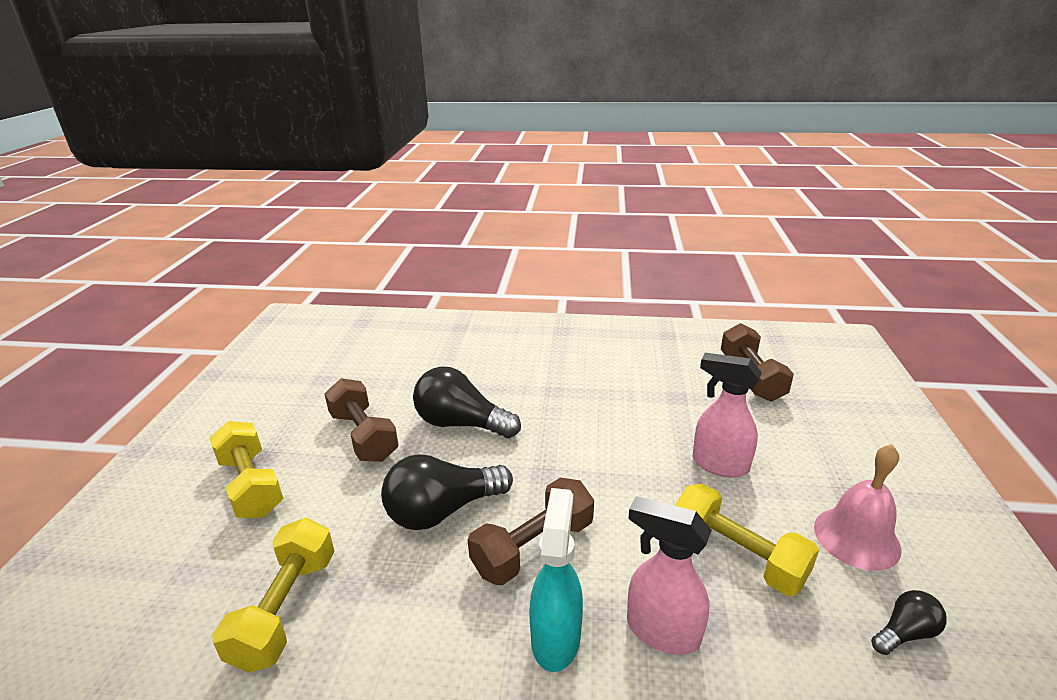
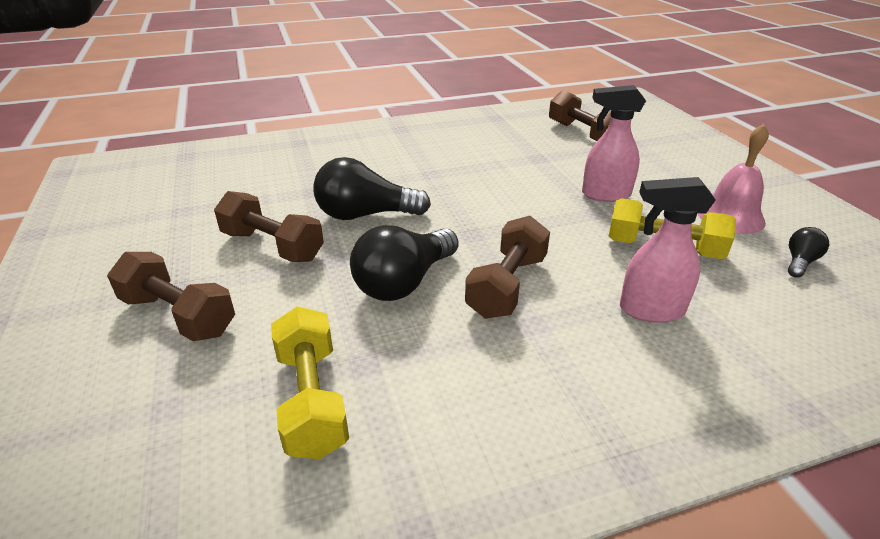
camera: 25 degrees left, 5 degrees up
yellow dumbbell [209,421,283,518] -> brown dumbbell [107,252,235,341]
turquoise spray bottle [529,488,583,672] -> none

